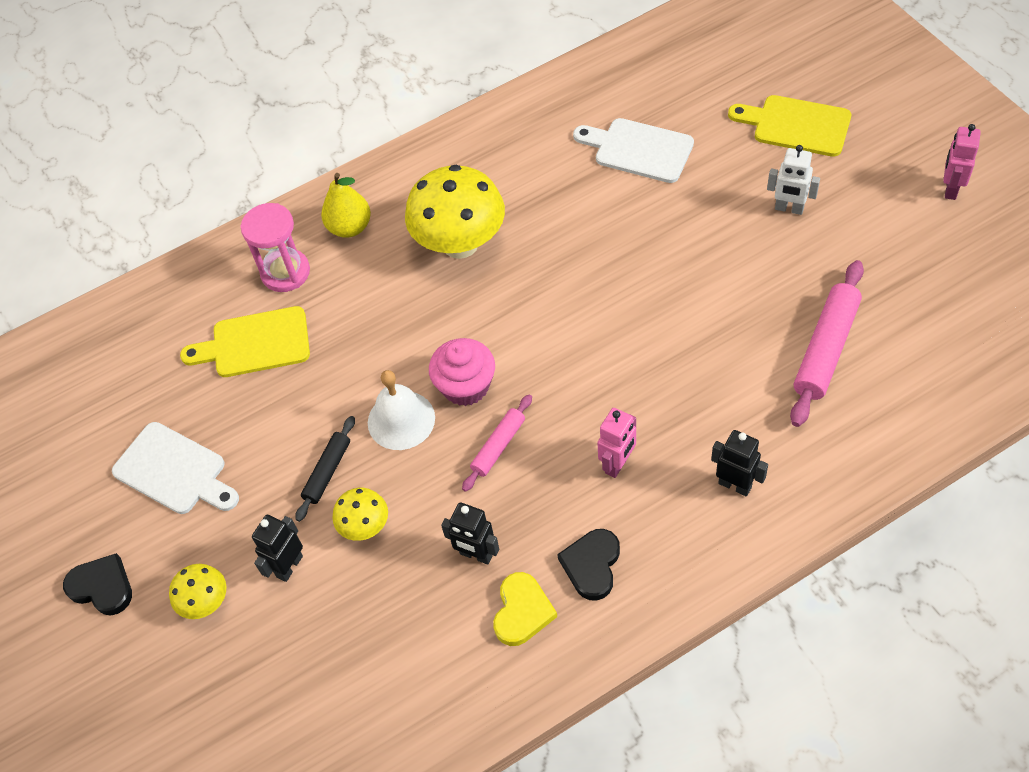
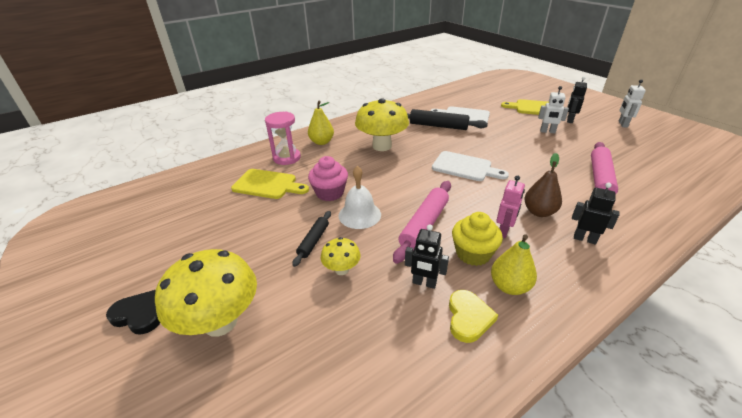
camera: 10 degrees left, 20 degrees down
white cutting board [112,422,239,514] -> white cutting board moved to [432,151,509,181]
yellow mushroom [169,564,227,619] -> yellow mushroom [155,249,257,337], size x2.02
yellow cutting board [180,306,310,377] -> yellow cutting board turned 150 degrees counterclockwise [231,169,309,199]
black robot [252,515,303,582] -> black robot moved to [567,76,587,123]
pink cupcake [429,338,495,406] -> pink cupcake moved to [308,156,348,201]
pink rolling pin [462,394,532,492] -> pink rolling pin [393,181,451,264], size x1.71
black heart [557,529,620,600] -> yellow pear [491,234,537,295]
pink robot [943,124,981,200] -> white robot [618,79,646,128]
none -> black rolling pin [407,109,488,130]
none -> yellow cupcake [452,212,503,266]
none -> brown pear [524,153,562,217]

